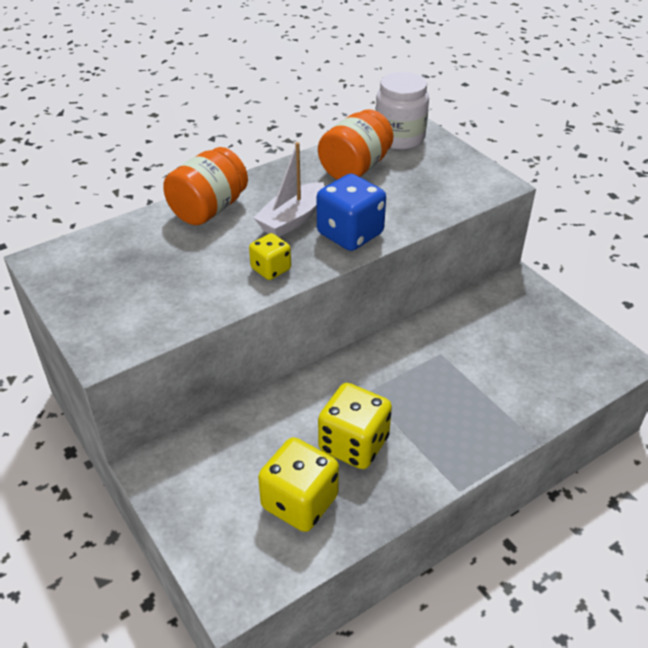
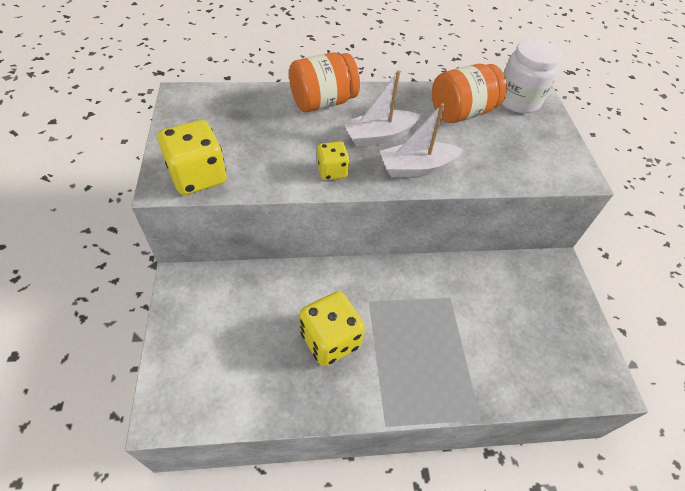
camera: 25 degrees right, 10 degrees up
yellow dice [258,437,339,532] -> yellow dice moved to [158,120,226,195]
blue dice [317,174,386,251] -> white boat [380,103,463,177]

